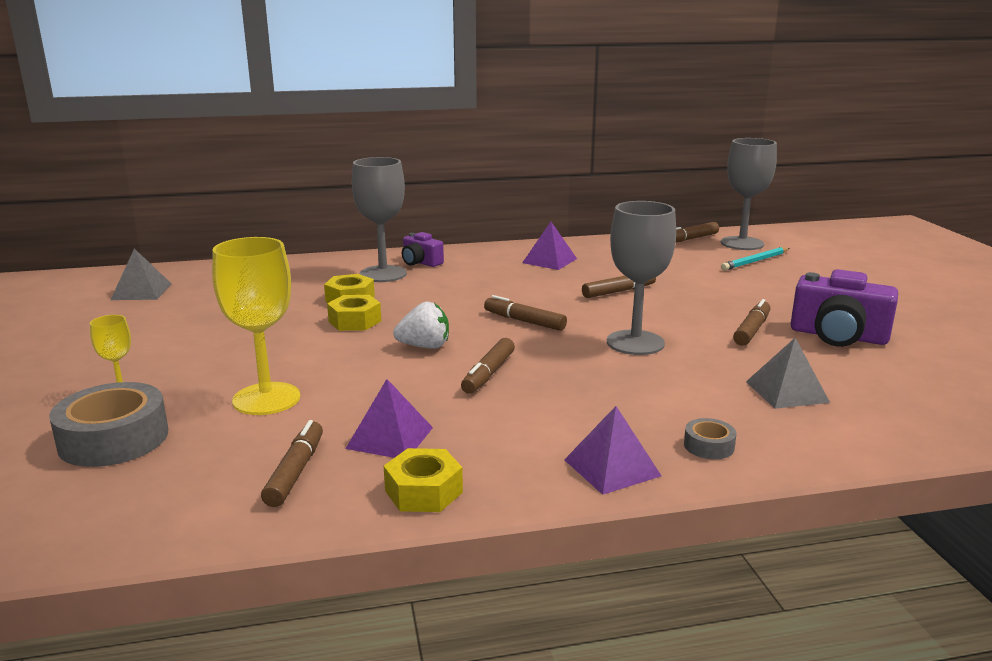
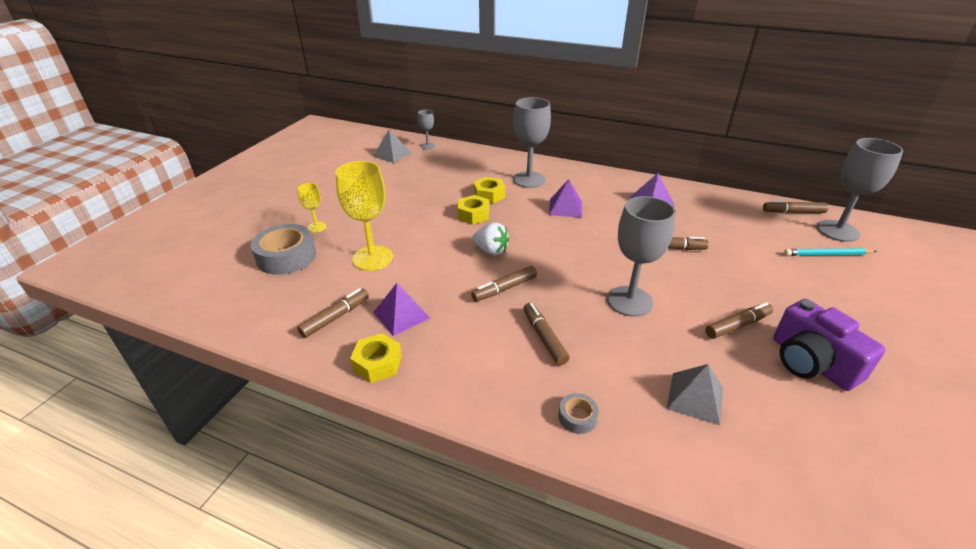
camera: 35 degrees right, 15 degrees up
purple camera [402,232,444,267] -> none
brown marker [484,295,567,331] -> brown marker moved to [524,303,570,365]
purple pyramid [564,406,661,495] -> purple pyramid moved to [549,179,582,217]
none -> grey goblet [418,110,435,150]

